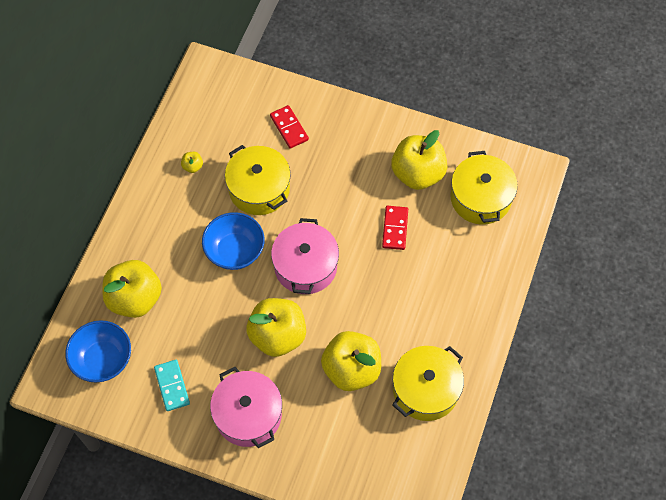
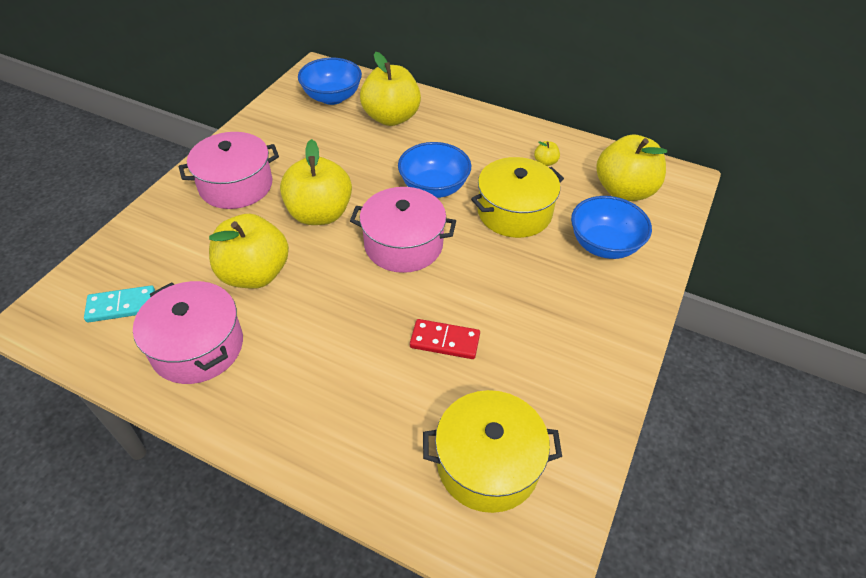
camera: 95 degrees right, 15 degrees down
turquoise domino [154,360,190,411] -> turquoise domino moved to [84,285,155,323]
red domino [270,105,309,149] -> blue bowl [571,196,652,259]
yellow apple [391,130,447,190] -> yellow apple moved to [596,134,667,201]
yellow pot [393,346,464,421] -> pink pot [133,281,243,384]

